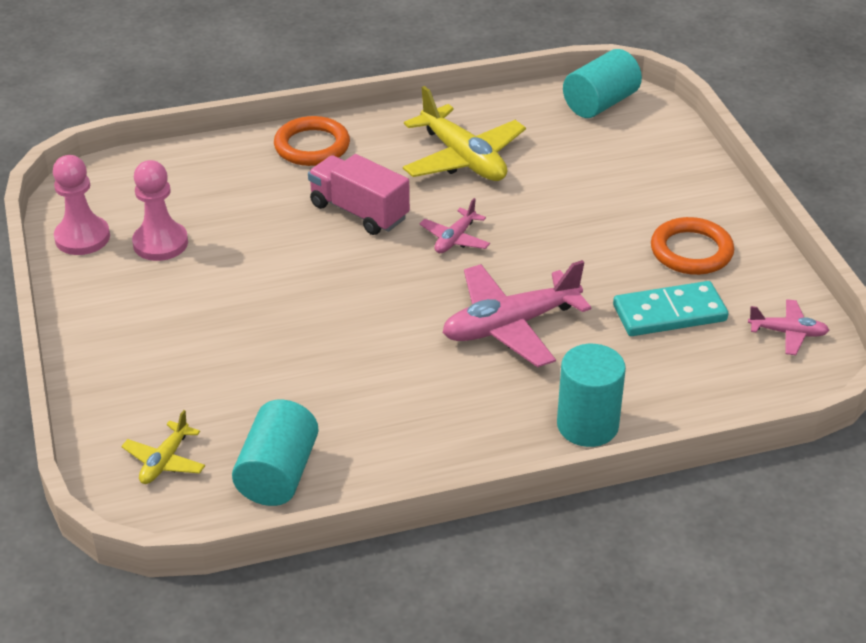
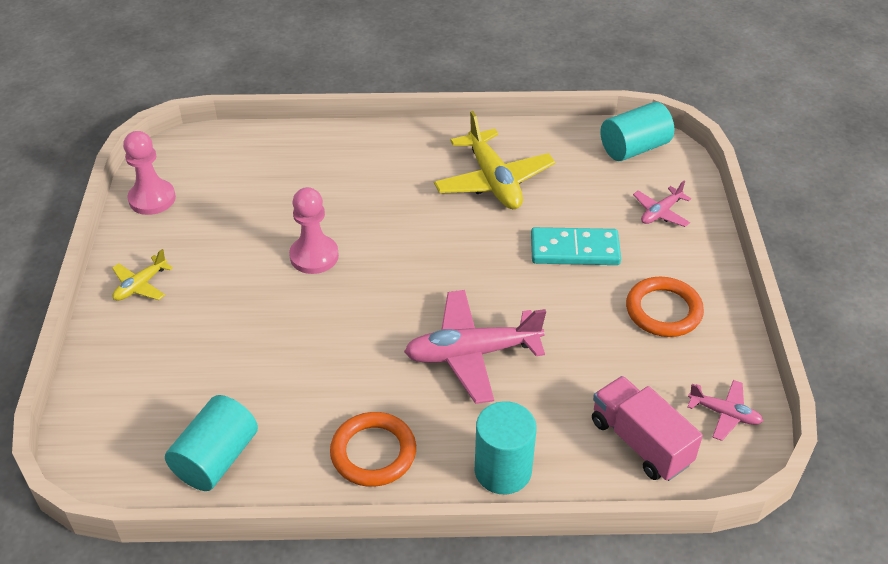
camera: 15 degrees right, 5 degrees up
yellow plane [121,410,205,484] -> yellow plane moved to [112,249,173,301]
pink pawn [132,160,188,261] -> pink pawn moved to [289,187,339,274]
orange ring [274,116,350,166] -> orange ring moved to [330,412,416,487]
pink truck [308,154,410,235] -> pink truck moved to [592,376,703,481]
pink plane [419,198,490,253] -> pink plane moved to [633,181,691,227]
turquoise domino [613,281,728,336] -> turquoise domino moved to [531,227,621,265]

